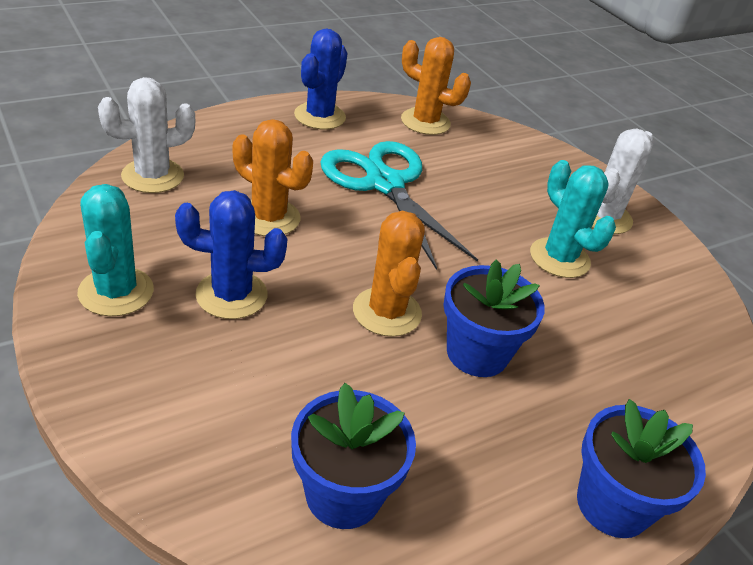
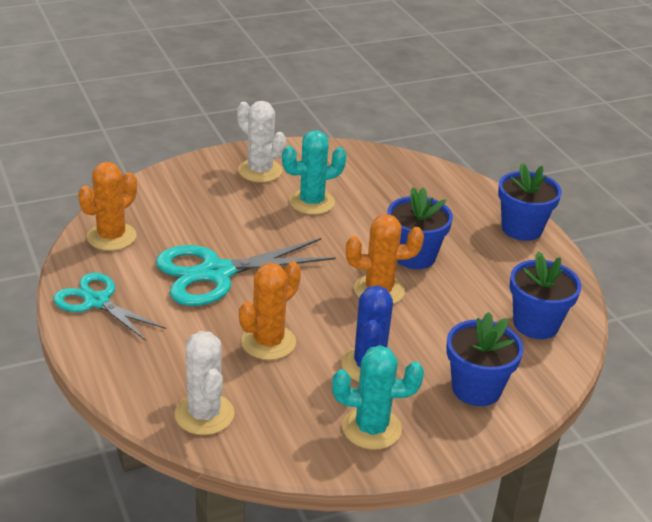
camera: 80 degrees left, 5 degrees down
blue cactus [294,29,348,129] -> turquoise scissors [53,273,166,341]
none -> blue flower pot [446,312,524,406]

